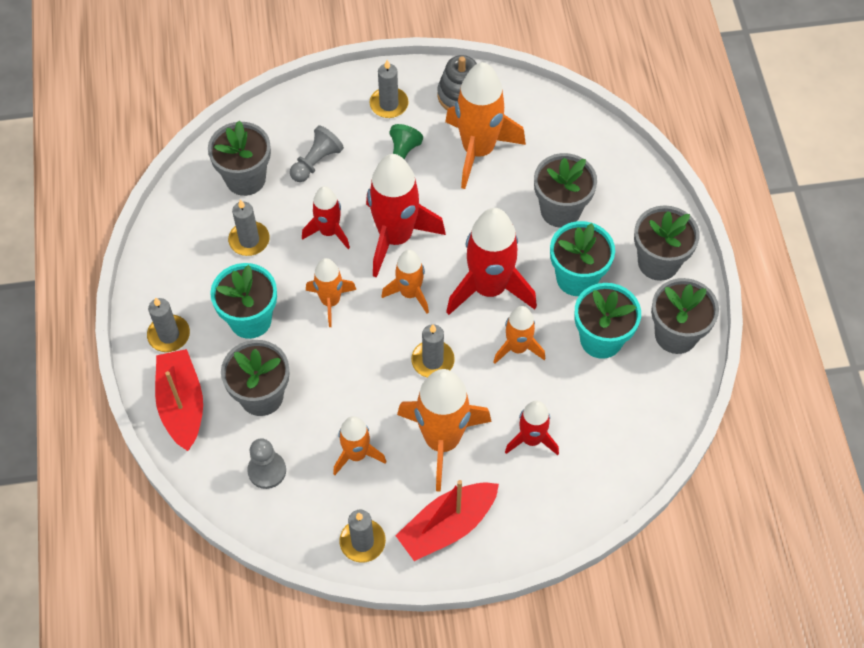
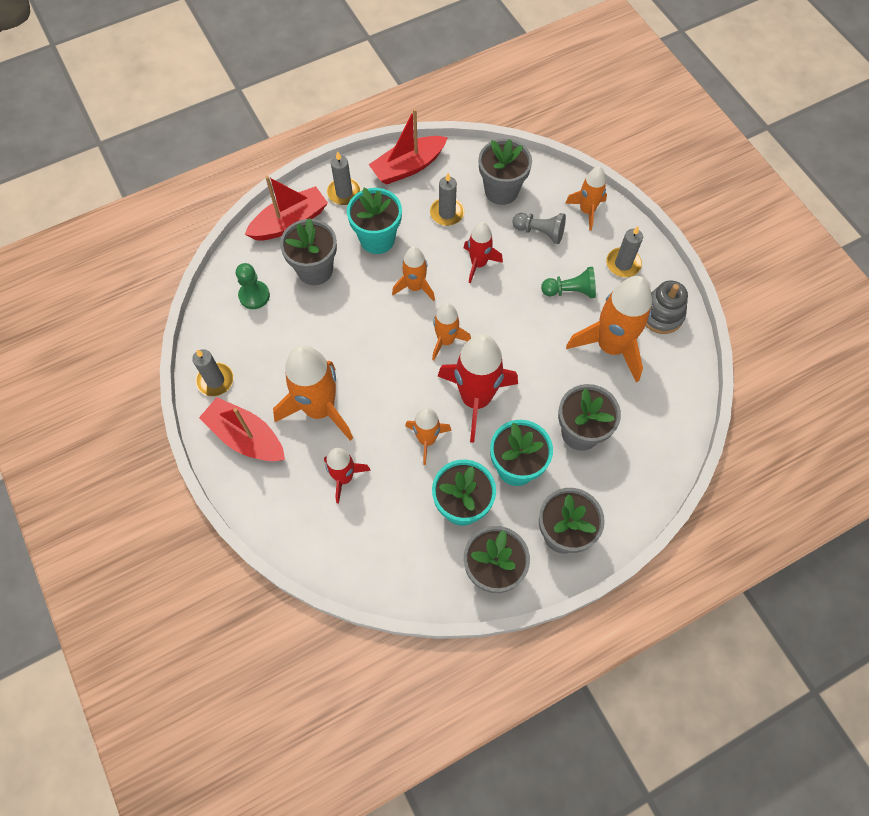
camera: 70 degrees right, 5 degrees up
grey pawn [247,438,286,489] -> green pawn [236,263,270,309]
orange rocket [333,416,387,475] -> orange rocket moved to [565,166,607,231]
red rocket [366,154,446,278] -> none
grey candle [411,324,455,378] -> none
none -> red boat [368,109,448,185]

